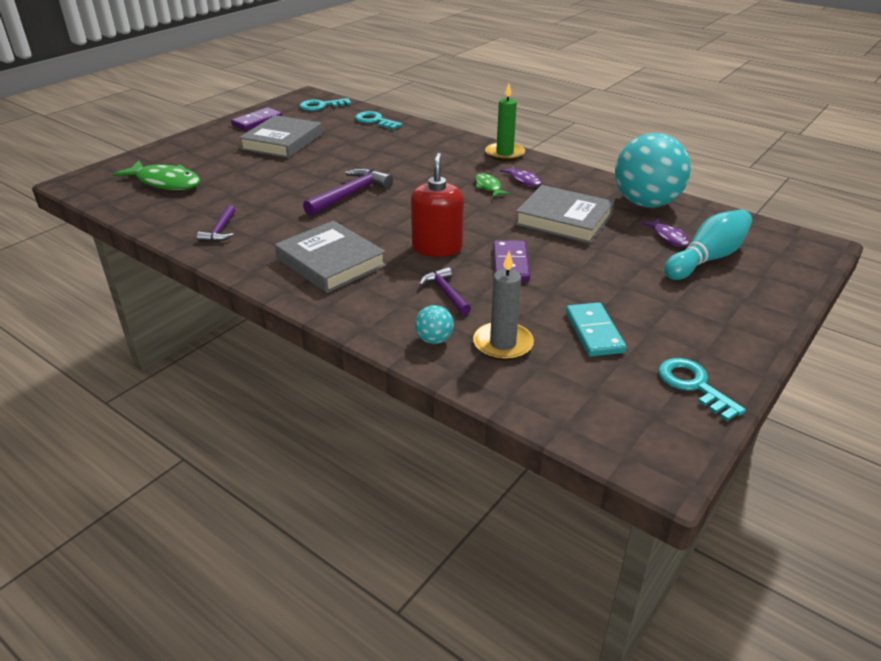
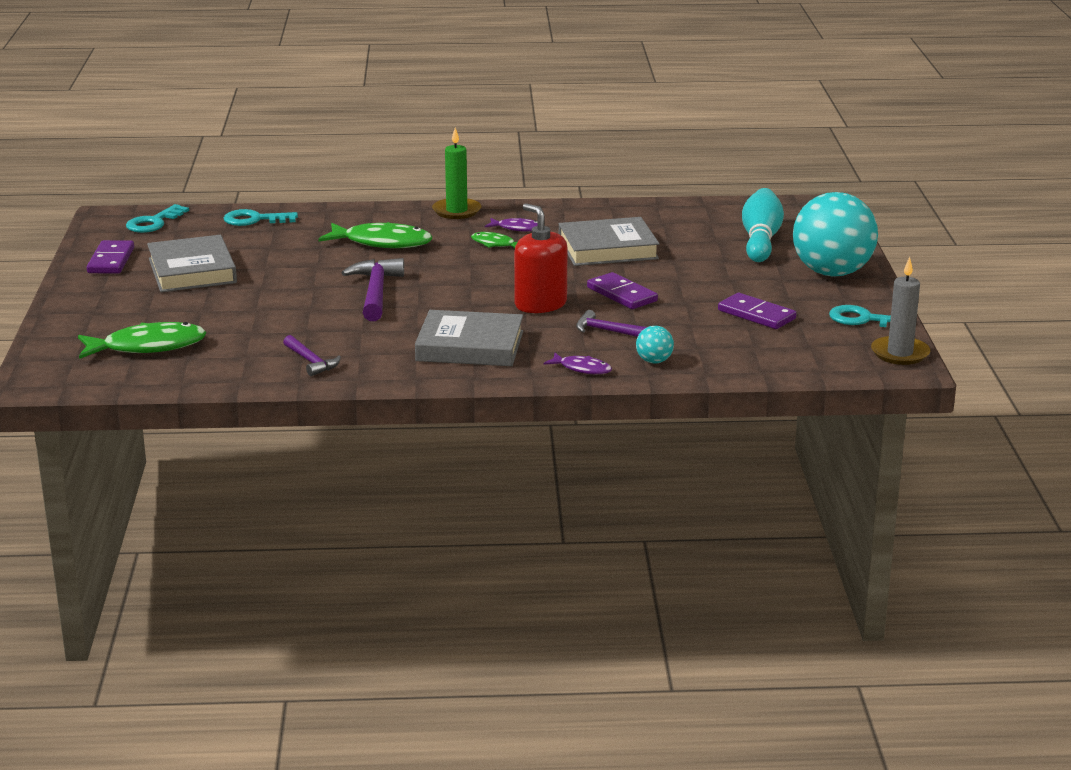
camera: 40 degrees left, 10 degrees down
grey candle [473,251,534,361] -> grey candle moved to [871,257,930,365]
turquoise domino [566,302,626,356] -> purple domino [718,293,797,329]
turquoise ball [615,133,691,208] -> turquoise ball moved to [793,192,878,277]
purple fish [642,219,689,247] -> purple fish moved to [544,353,612,374]
none -> green fish [318,222,432,248]

